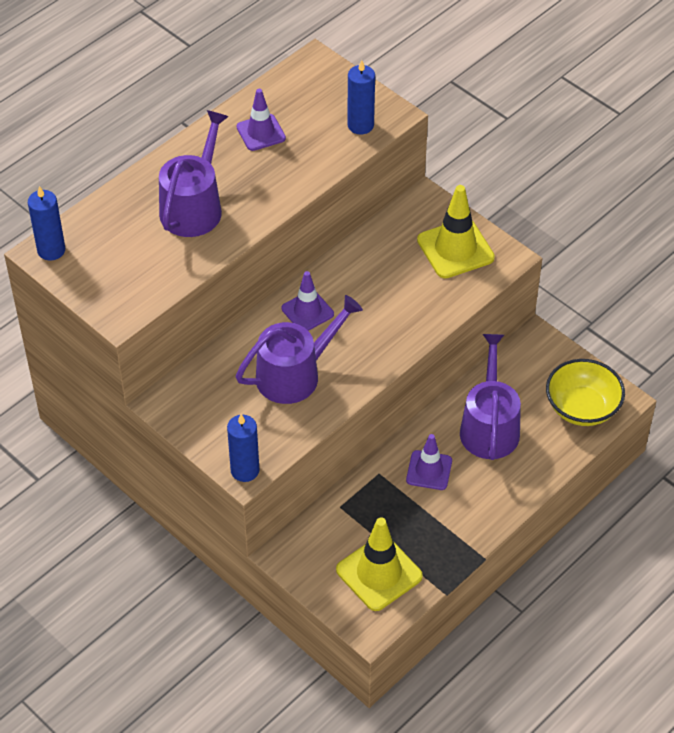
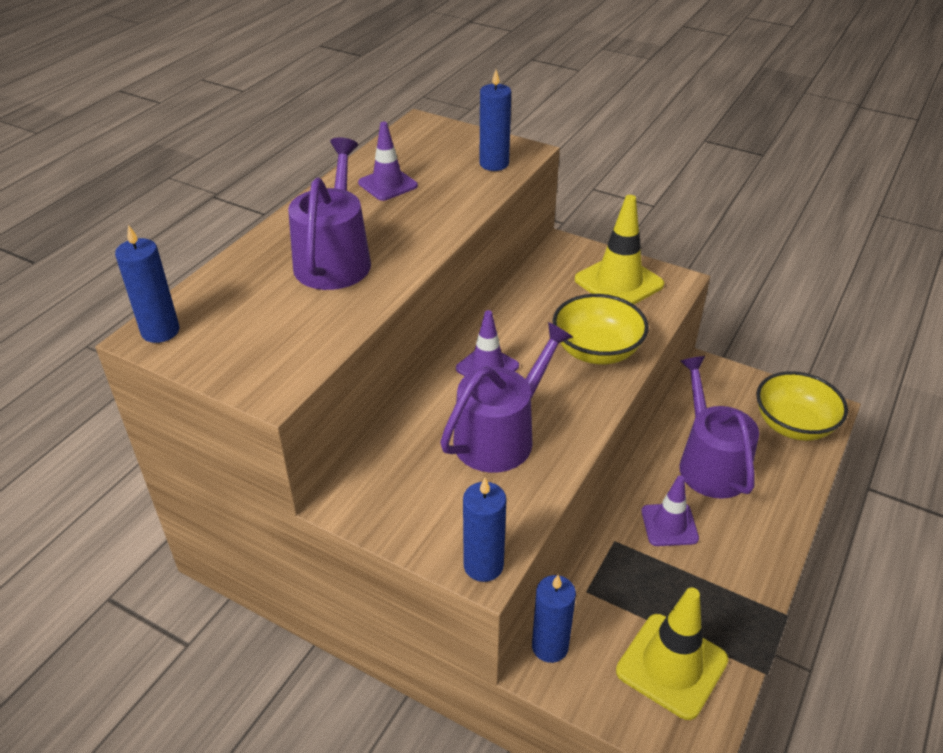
camera: 15 degrees left, 10 degrees down
none -> blue candle [532,575,576,663]
none -> yellow bowl [552,294,649,364]

